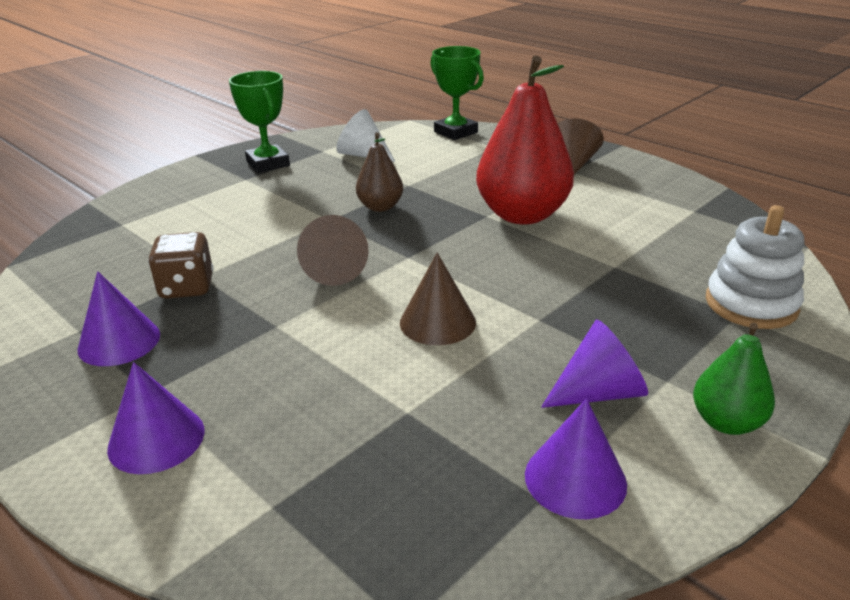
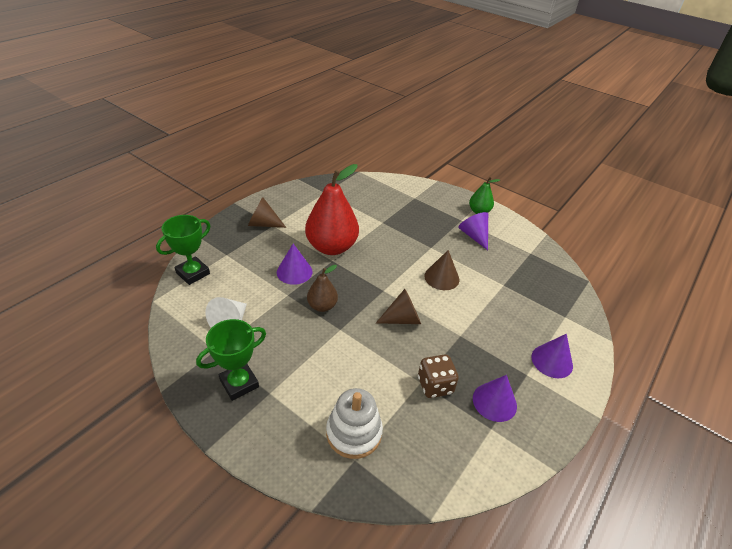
camera: 100 degrees left, 10 degrees up
purple cone [525,398,627,519] -> purple cone moved to [277,244,313,285]
white stacking toy [706,205,804,329] -> white stacking toy moved to [326,388,383,459]

